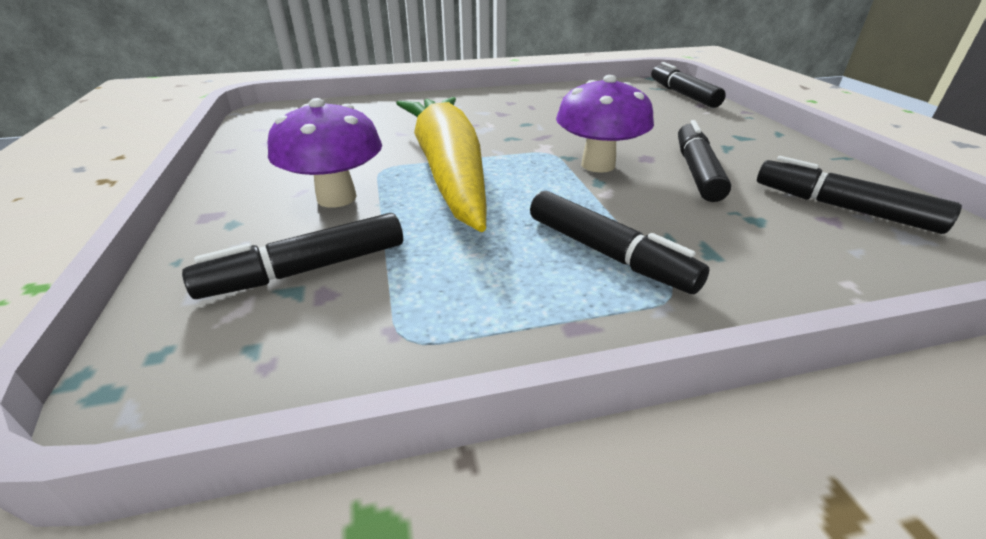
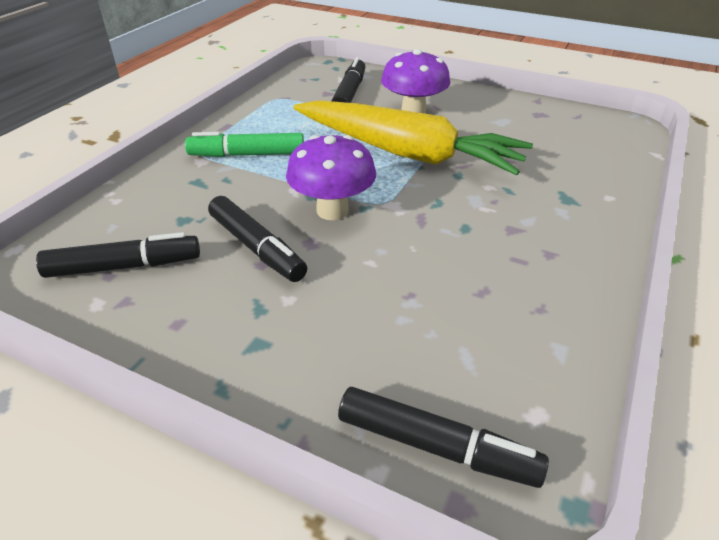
camera: 130 degrees right, 5 degrees up
black marker [530,191,709,294] -> green marker [185,132,304,157]

